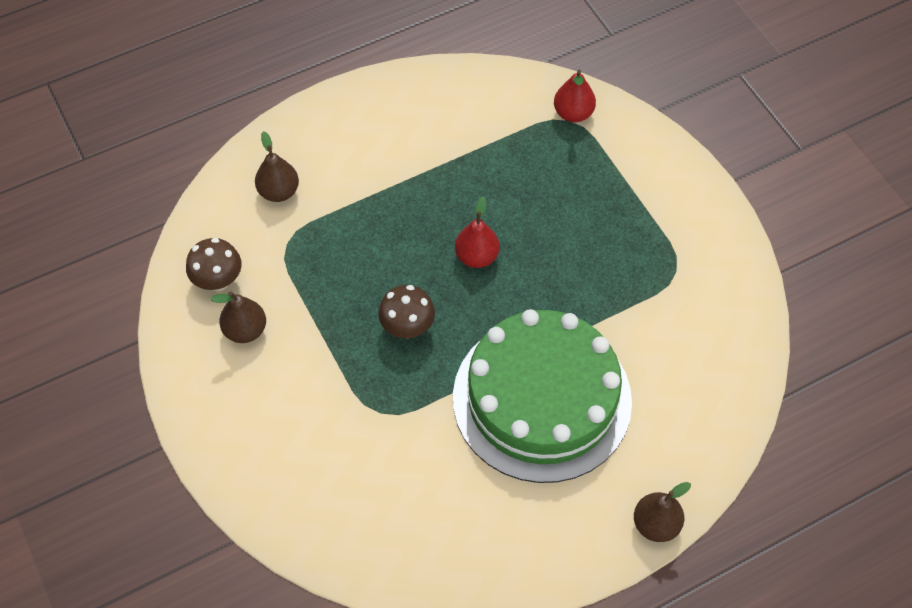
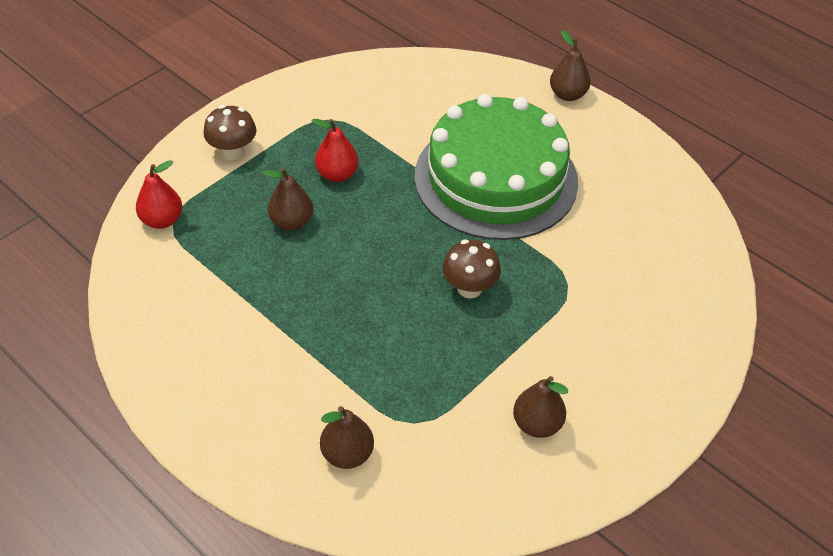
camera: 110 degrees left, 10 degrees down
brown mushroom [186,238,242,291] -> brown mushroom moved to [203,105,256,160]
red pear [455,196,500,268] -> red pear moved to [312,119,359,182]
none -> brown pear [263,168,313,231]

